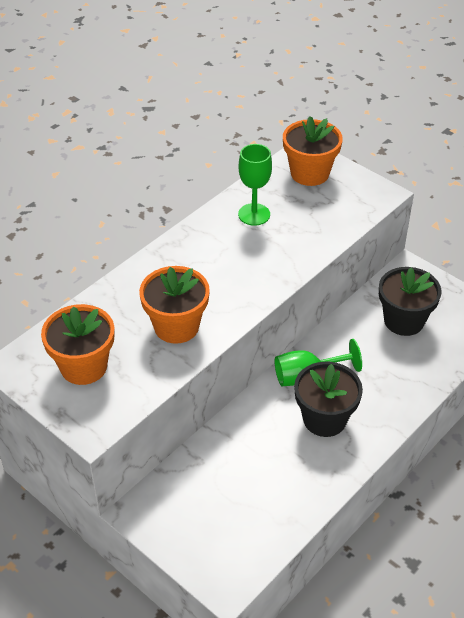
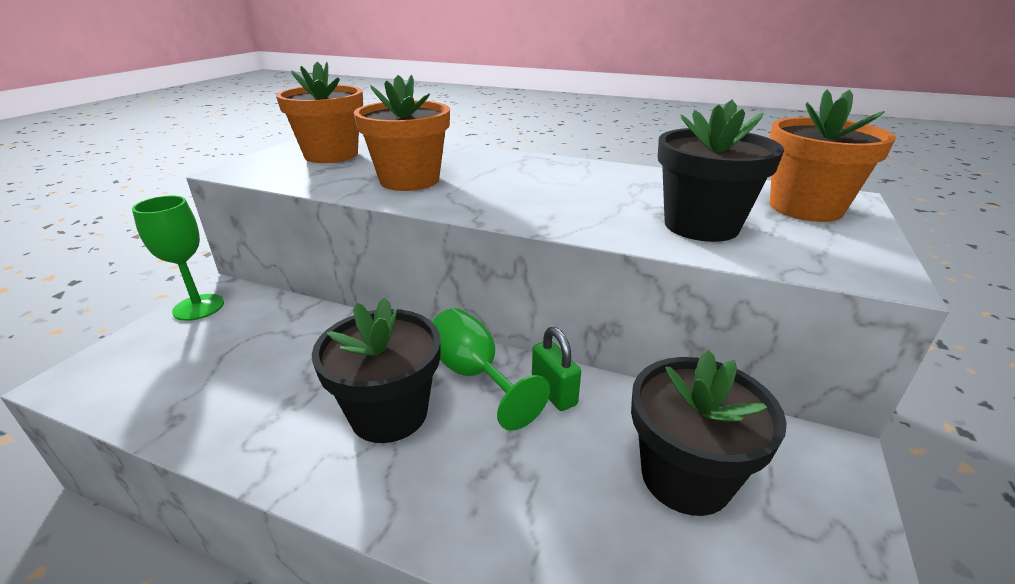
camera: 70 degrees right, 15 degrees down
green goblet [238,144,272,226] -> green goblet moved to [132,196,224,321]
none -> green padlock [532,327,581,411]
none -> black flower pot [658,100,784,242]

